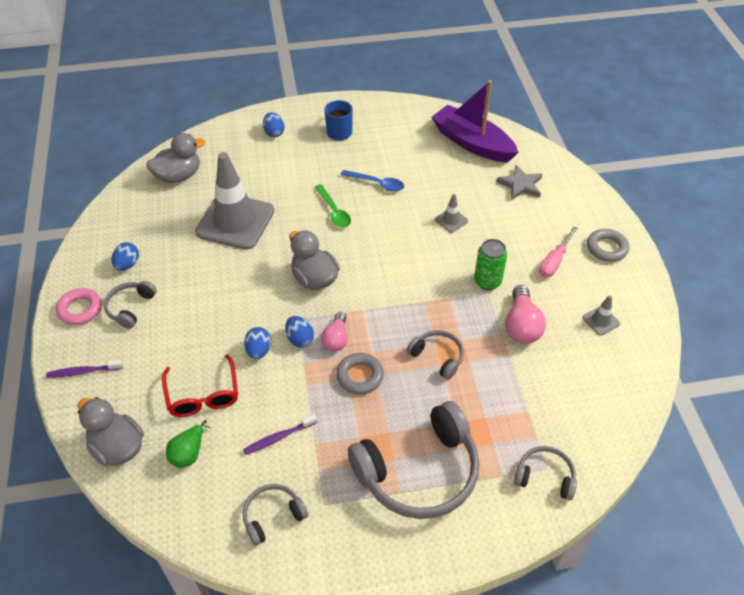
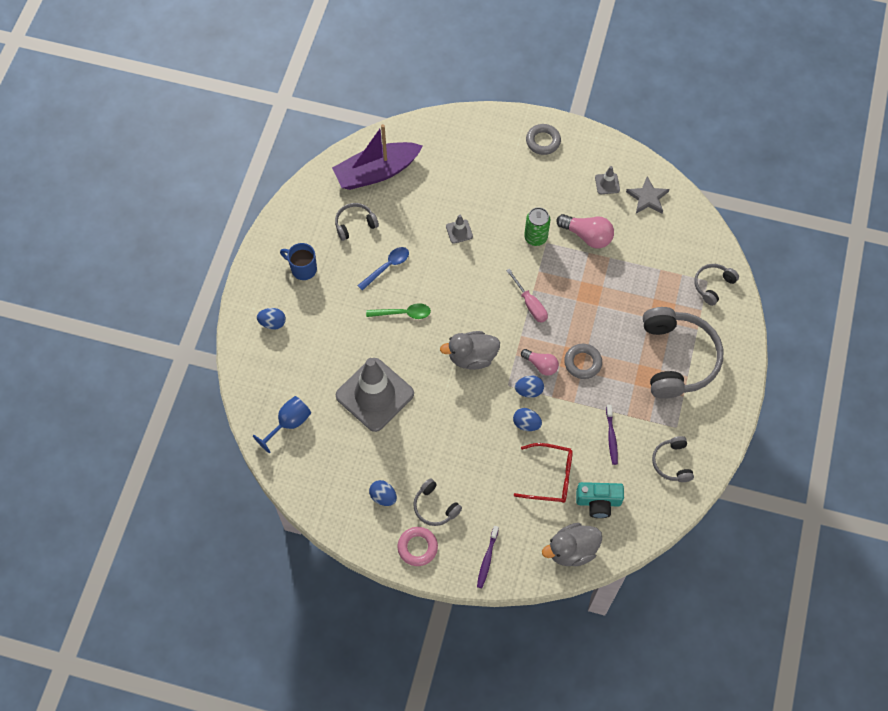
camera: 65 degrees left, 15 degrees up
grey duck [147,133,205,183] -> blue goblet [253,396,311,453]
green pear [166,420,210,468] -> turquoise camera [576,482,624,518]
grey headphones [407,330,464,380] -> grey headphones moved to [335,203,379,241]
grey star [496,165,542,200] -> grey star moved to [626,176,669,214]
pink screwdriver [539,226,578,277] -> pink screwdriver moved to [506,268,548,323]

